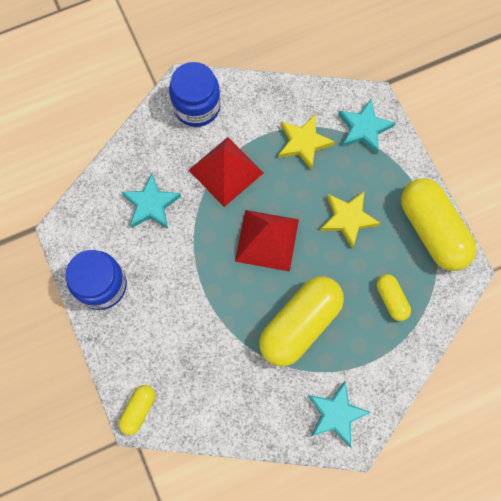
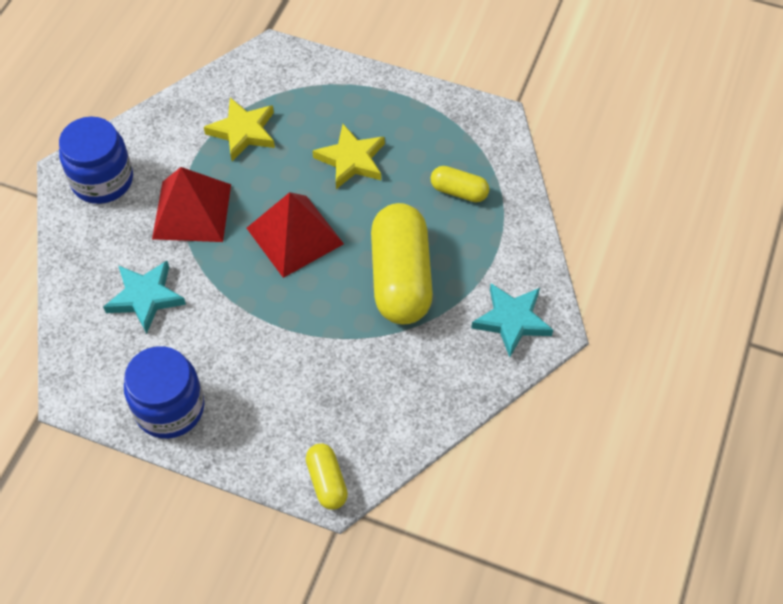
camera: 45 degrees left, 15 degrees down
turquoise star [338,99,395,154] -> none
yellow capsule [401,178,477,271] -> none

